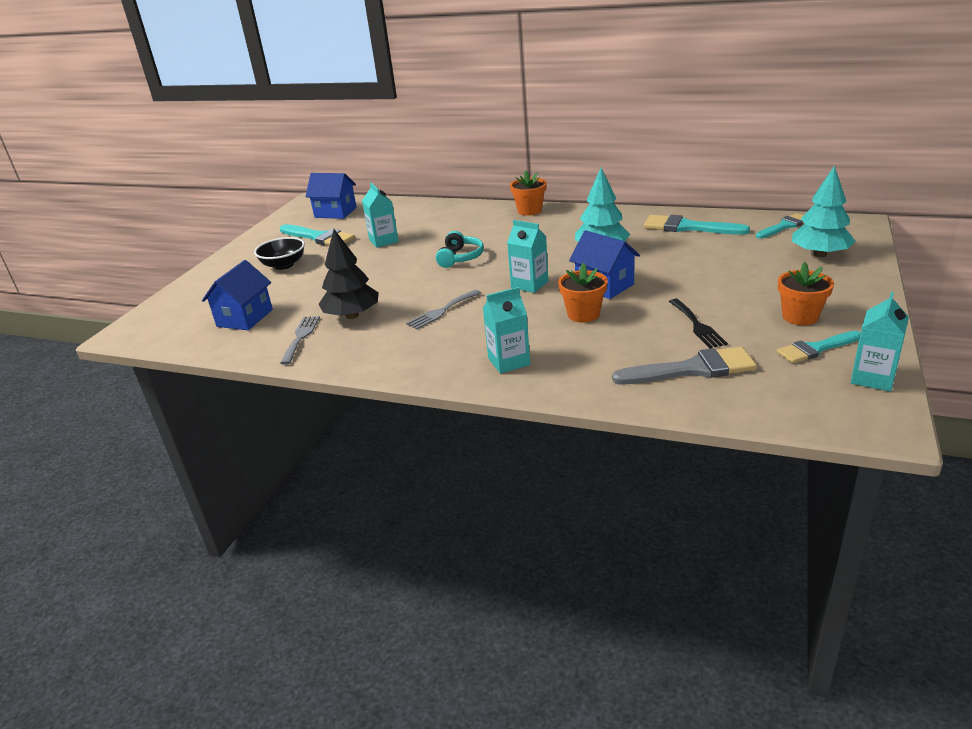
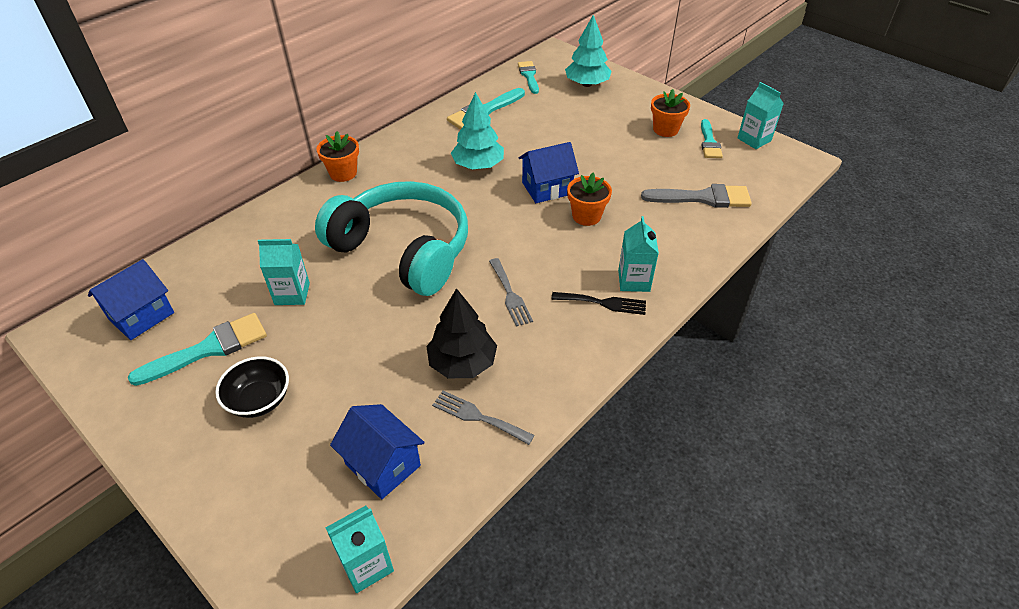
camera: 70 degrees left, 15 degrees up
turquoise headphones [436,231,484,268] -> turquoise headphones [315,181,468,296], size x2.43
turquoise carton [507,220,548,293] -> turquoise carton moved to [326,506,394,593]
grey brush [612,347,757,384] -> grey brush turned 75 degrees clockwise [641,184,752,208]
black fork [669,299,728,348] -> black fork moved to [551,292,646,315]

